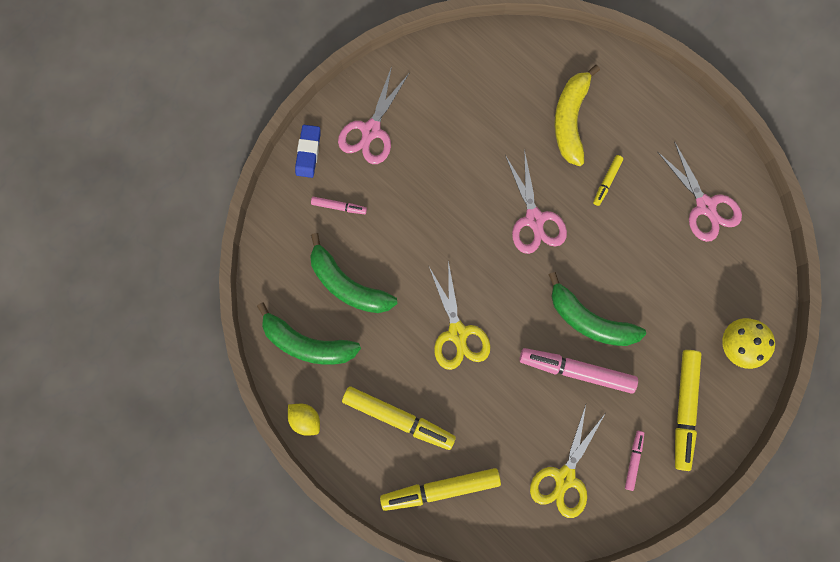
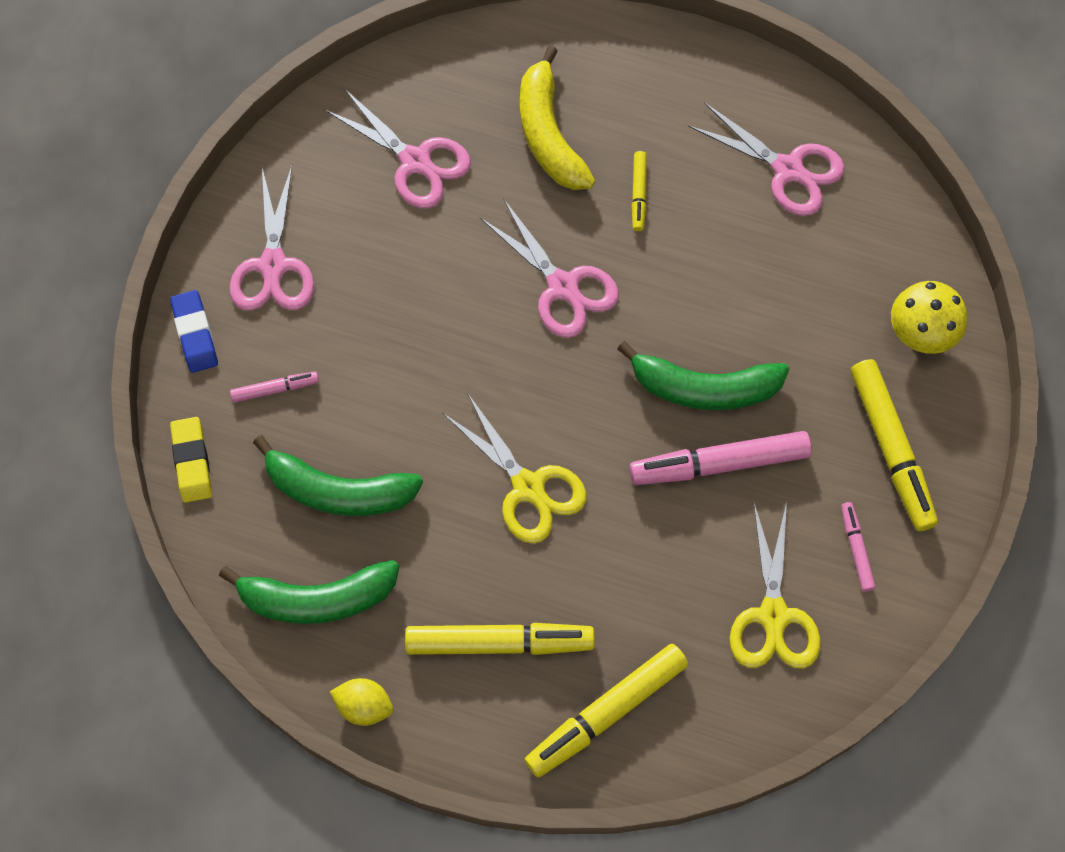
camera: 25 degrees left, 10 degrees down
none -> yellow eraser [170,417,212,503]
none -> pink scissors [324,88,471,208]

